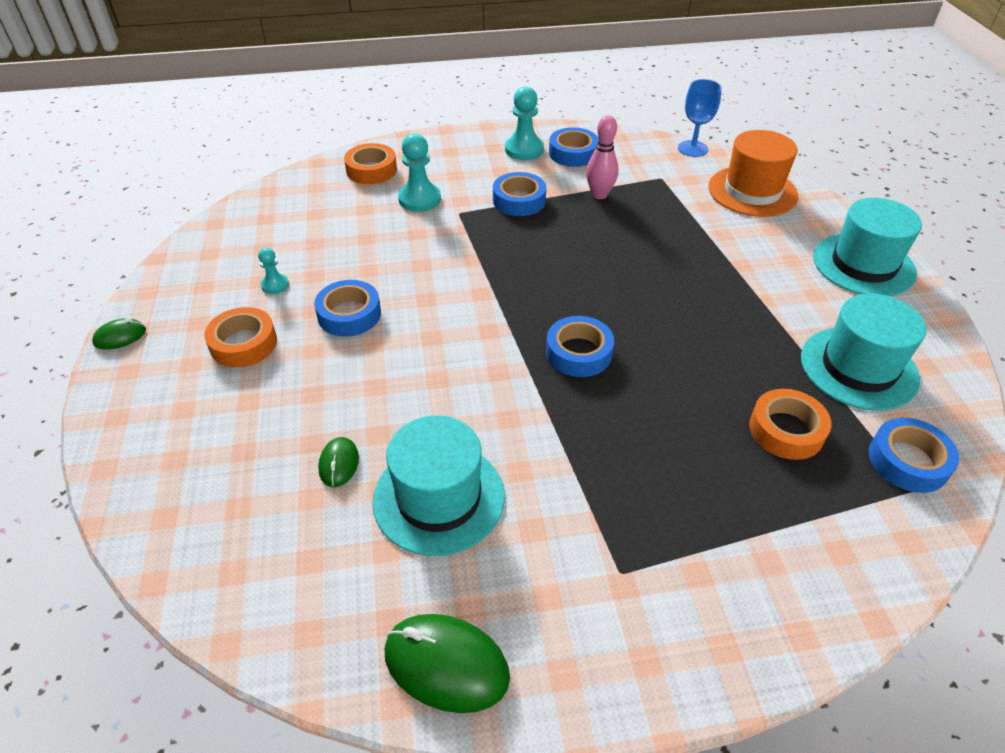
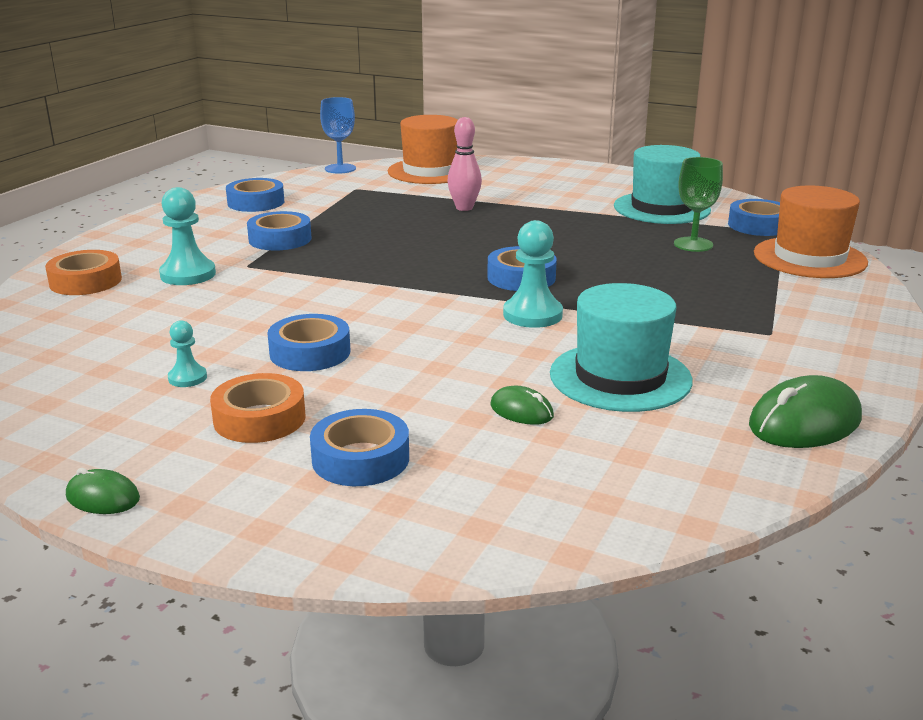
camera: 55 degrees left, 20 degrees down
green mouse [92,318,146,350] -> green mouse turned 75 degrees counterclockwise [66,468,140,514]
turquoise pawn [505,86,544,160] -> turquoise pawn moved to [503,220,563,328]
pink bowling pin [586,115,619,199] -> pink bowling pin moved to [447,117,482,211]
orange tape [749,389,831,460] -> green goblet [674,157,723,252]
turquoise hat [813,198,922,296] -> none
none -> blue tape [310,409,409,486]
none -> orange hat [754,186,868,278]

